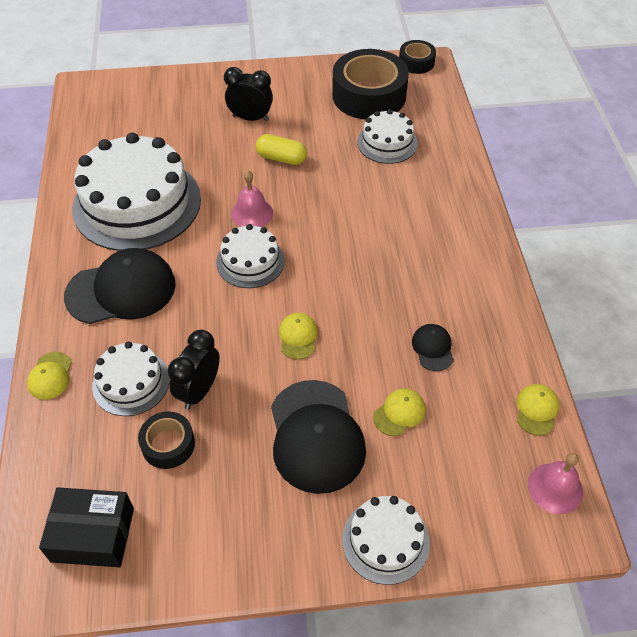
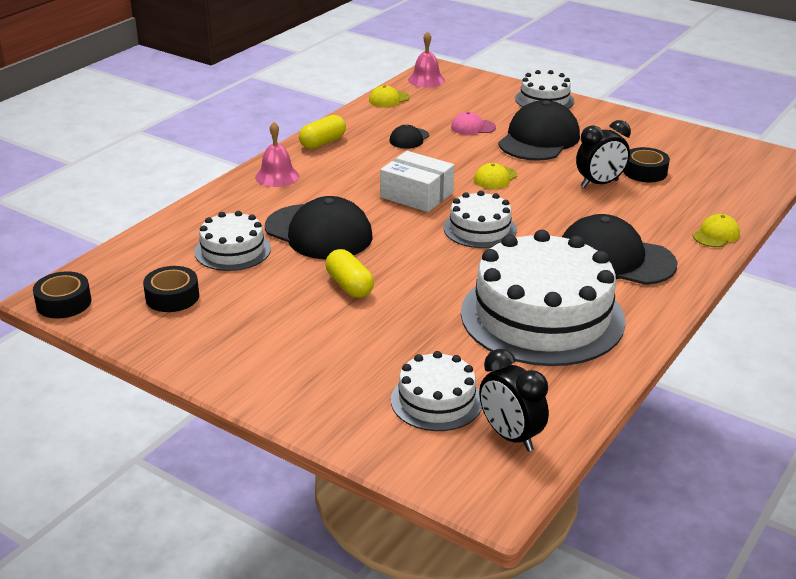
camera: 140 degrees left, 20 degrees down
black box [39,487,134,567] -> none
white cake [92,341,170,416] -> white cake moved to [391,351,482,431]
black clock [224,67,273,121] -> black clock moved to [479,349,549,451]
pink bell [231,170,273,227] -> pink bell moved to [255,122,299,187]
black tape [332,49,409,120] -> black tape [143,266,199,312], size x0.51
yellow cap [373,388,426,436] -> pink cap [451,112,496,135]
none -> black cap [265,196,372,259]
none -> yellow capsule [299,115,346,149]
none -> white box [380,151,454,212]

